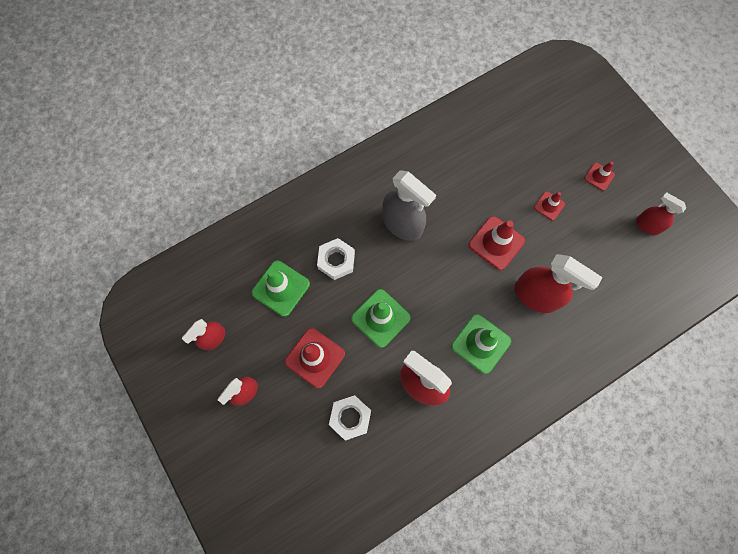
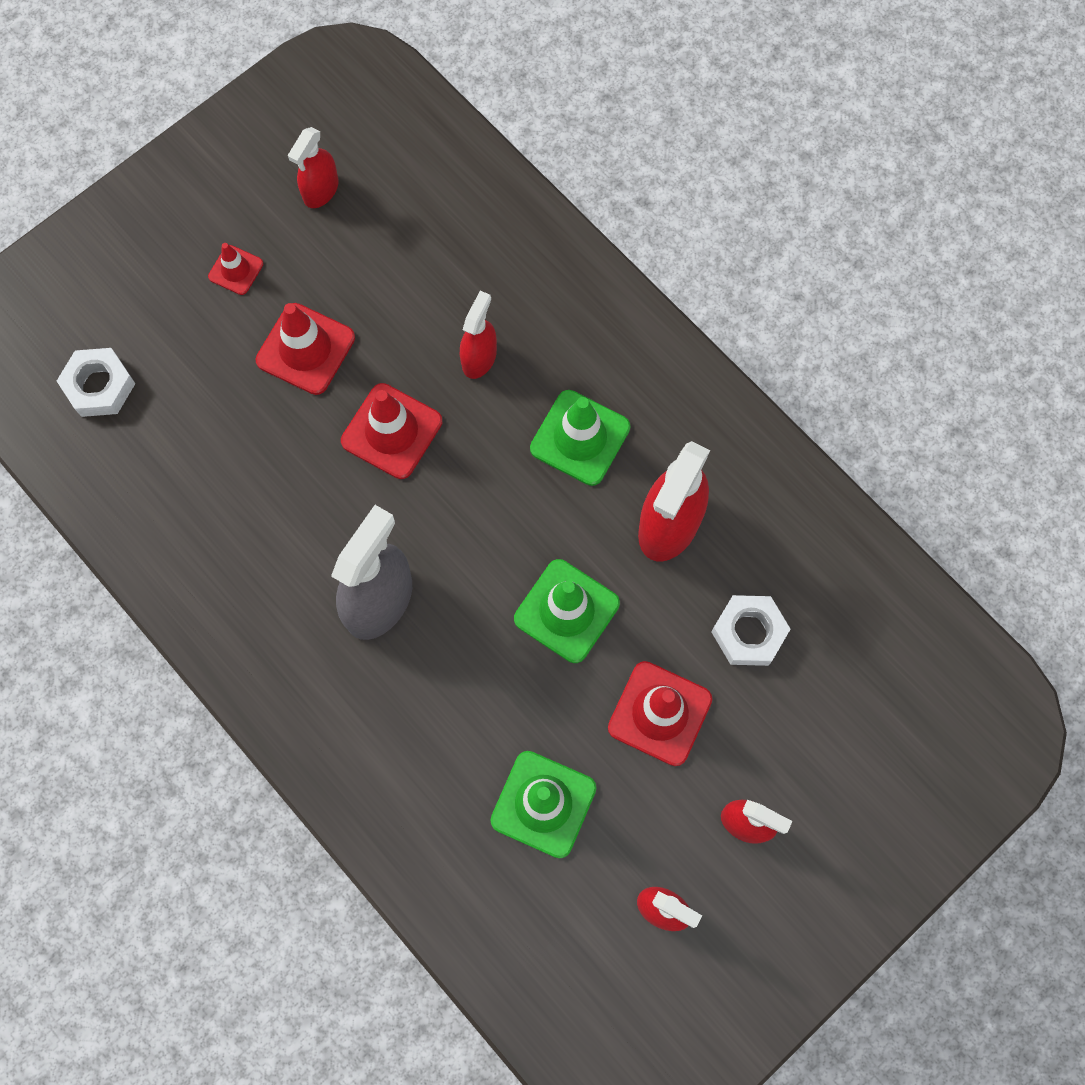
camera: 100 degrees left, 0 degrees up
white nut [317,238,355,280] -> white nut moved to [57,348,135,417]
red spray bottle [514,254,603,313] -> red spray bottle [460,291,497,379], size x0.58
red traffic cone [534,191,565,221] -> red traffic cone [255,303,355,395], size x1.77

